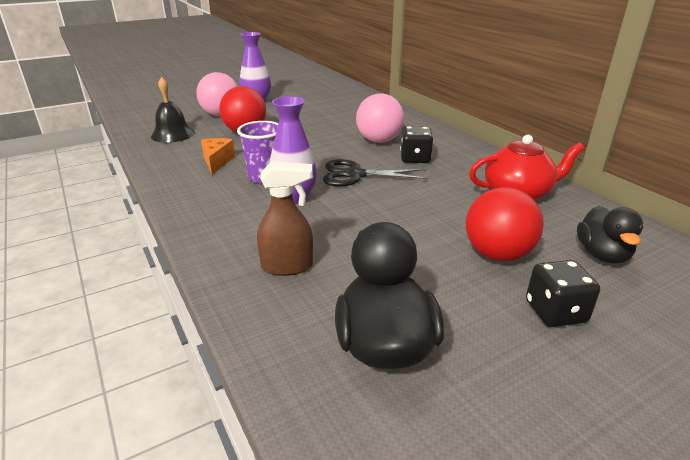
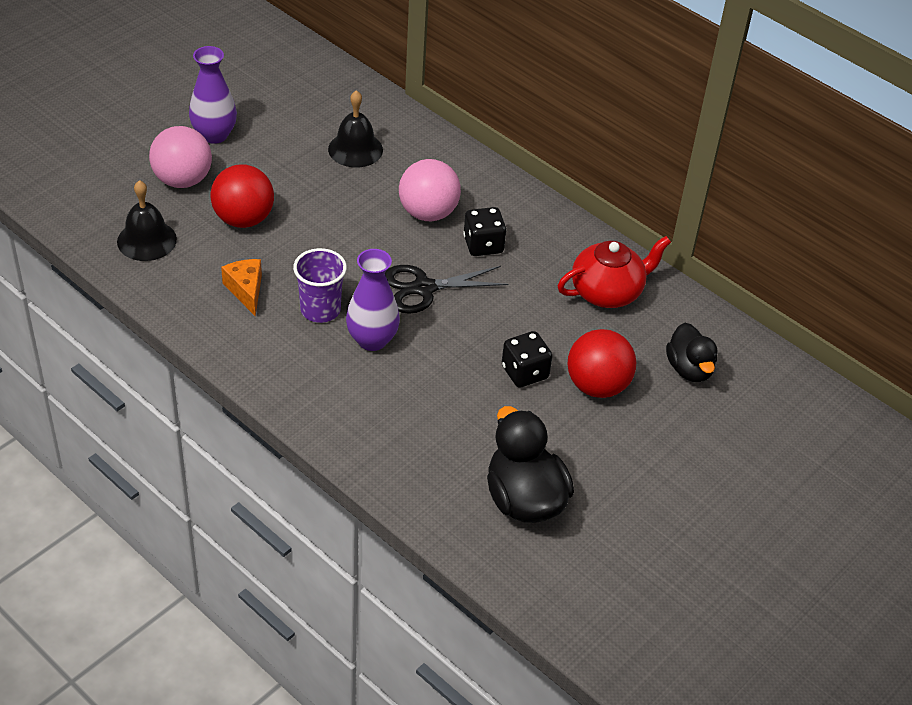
camera: 20 degrees left, 15 degrees up
brown spray bottle [257,161,313,276] -> none
black dice [526,260,600,327] -> black dice moved to [502,331,552,388]
none -> black bell [328,90,383,167]

